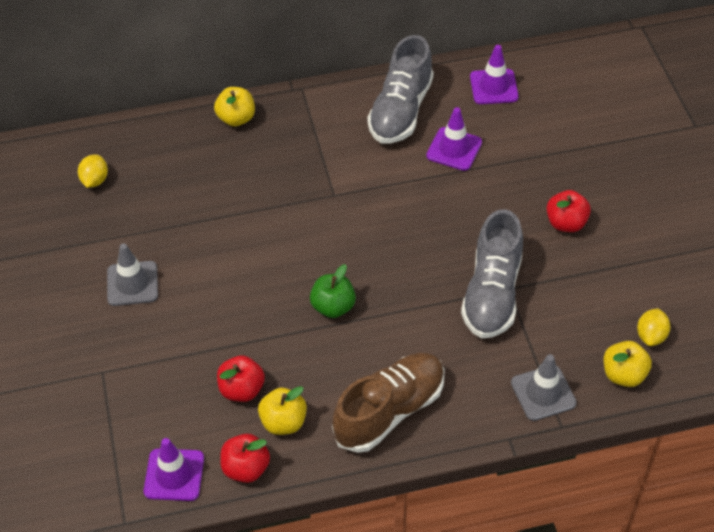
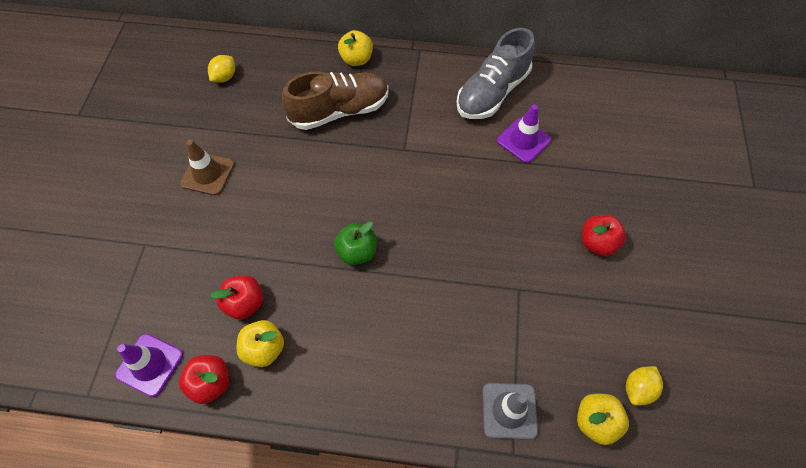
camera: 20 degrees right, 10 degrees up
grey traffic cone [107,243,158,306] -> brown traffic cone [180,140,234,195]
brown shoe [332,352,445,453] -> brown shoe moved to [282,71,389,130]
grey shoe [461,209,523,339] -> none
purple traffic cone [470,45,519,104] -> none

